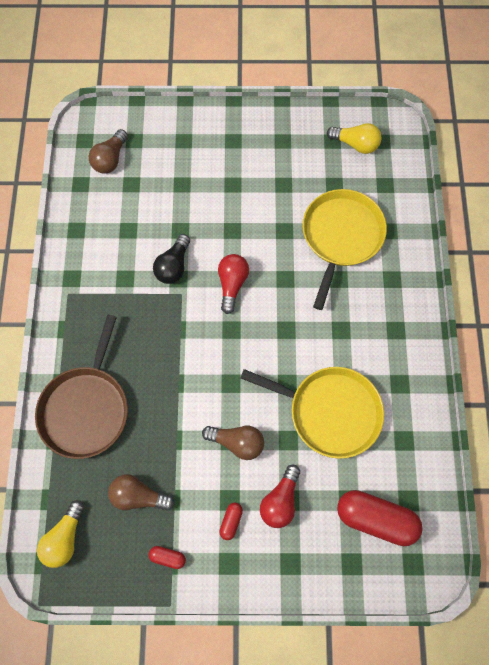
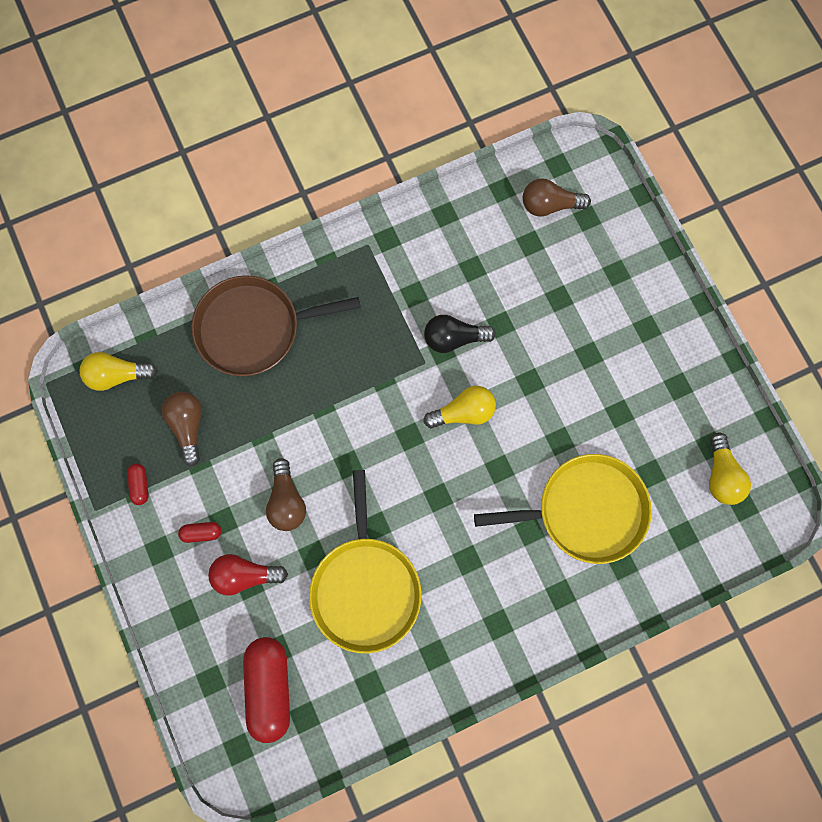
camera: 65 degrees right, 5 degrees up
red light bulb [218,254,249,314] -> yellow light bulb [424,386,496,428]

